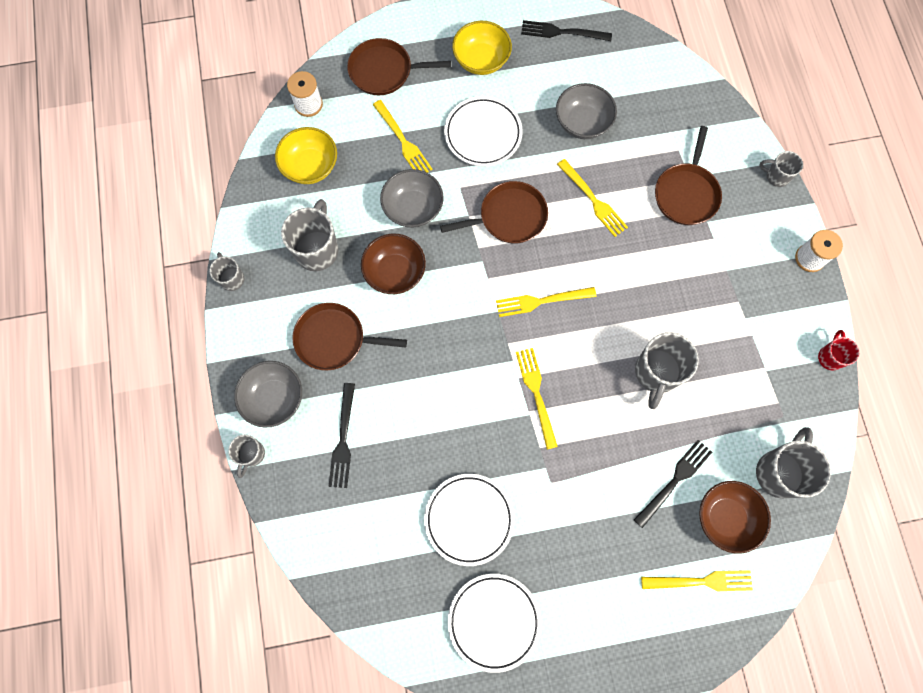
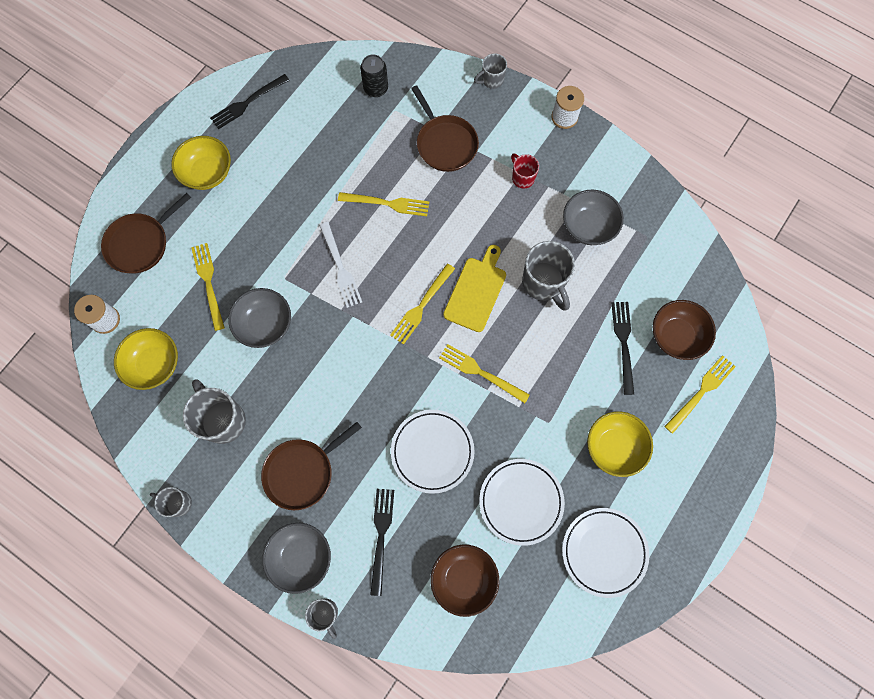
camera: 45 degrees left, 0 degrees up
black fork [328,383,355,488] -> black fork turned 135 degrees counterclockwise [370,489,394,596]
brown bowl [361,234,426,294] -> brown bowl moved to [430,545,499,617]
yellow fork [373,100,433,173] -> yellow fork turned 120 degrees counterclockwise [191,243,225,331]
brown pan [440,181,548,243] -> white fork [319,222,362,308]
white plate [444,96,523,167] -> white plate moved to [391,410,474,494]
grey bowl [556,83,617,139] -> grey bowl moved to [563,190,624,245]
grey mug [756,427,831,498] -> none
red mug [818,330,859,370] -> red mug moved to [511,153,539,188]
none -> black can [360,54,388,97]
none -> yellow cutting board [443,245,506,332]
none -> yellow bowl [587,411,653,477]

